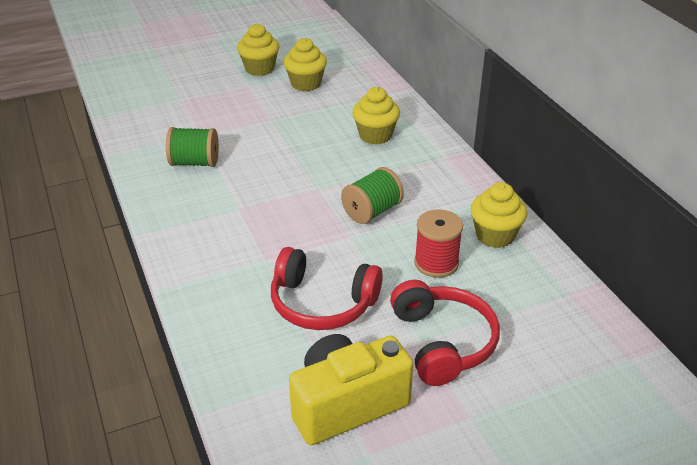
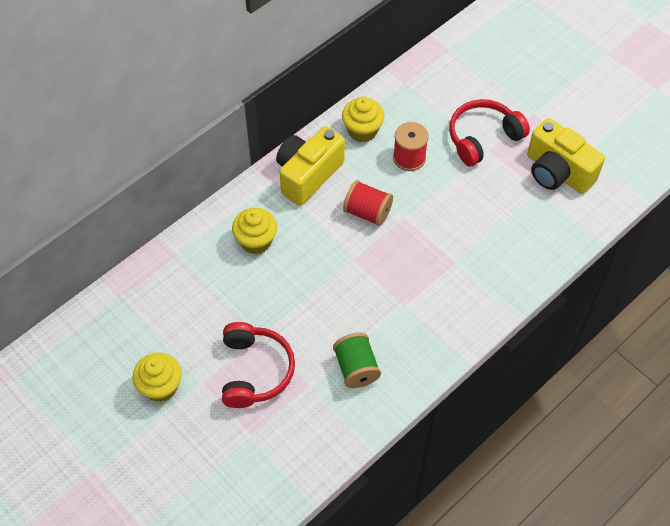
camera: 110 degrees left, 20 degrees up
red headphones [271,247,383,330] -> red headphones moved to [222,322,295,408]
yellow cupcake [284,38,327,91] -> none
green spool [341,167,404,224] -> red spool [343,180,393,226]
none -> yellow camera [276,126,345,206]

